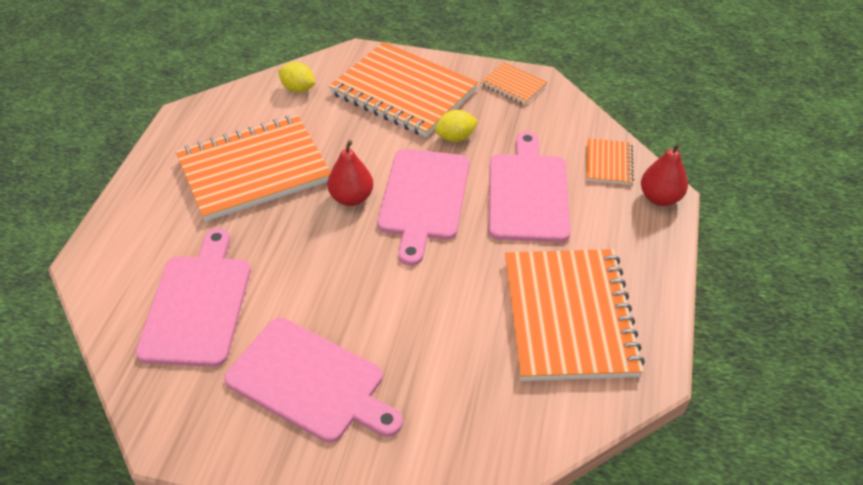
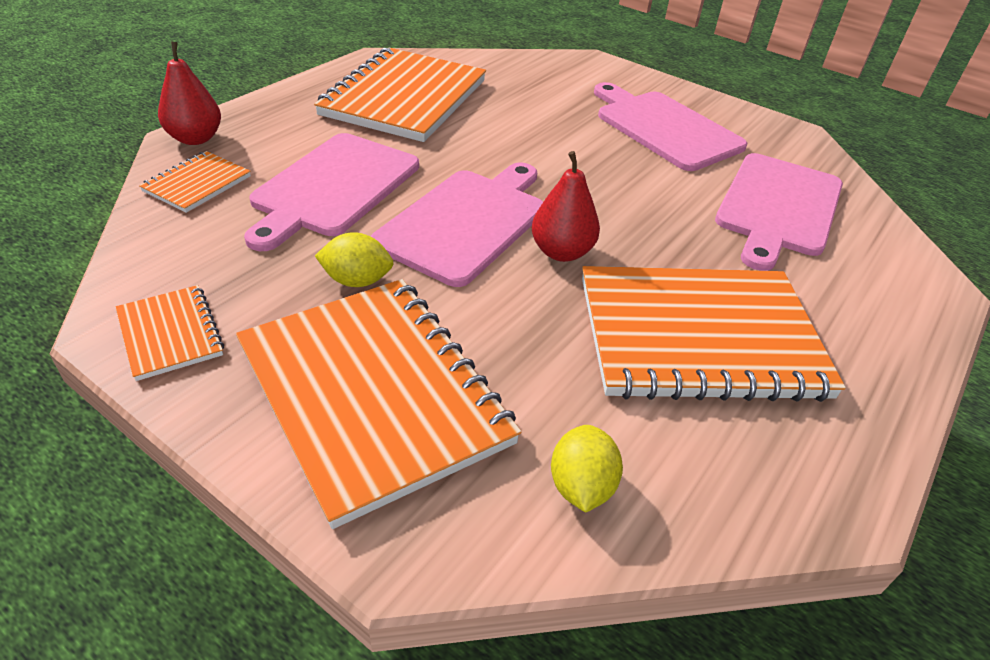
camera: 160 degrees left, 5 degrees down
yellow lemon [278,62,315,93] -> yellow lemon turned 45 degrees clockwise [551,425,623,513]

